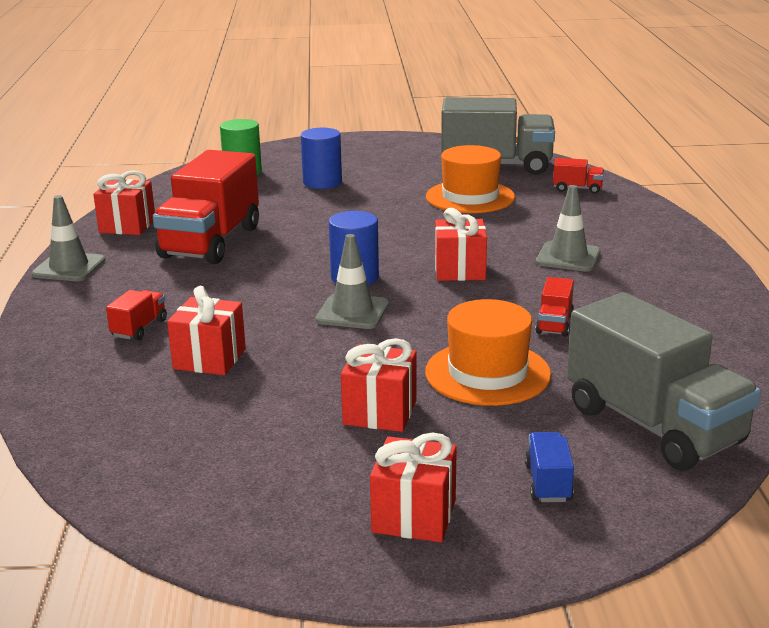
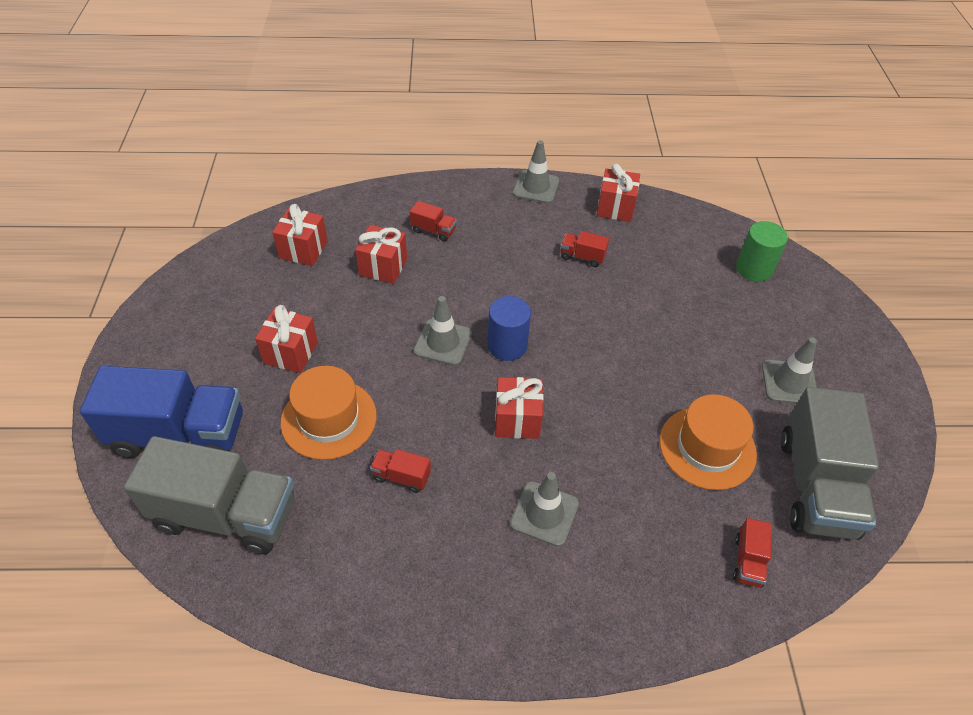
camera: 90 degrees right, 25 degrees up
red truck [153,150,259,264] -> red truck [560,231,609,267], size x0.42
blue cylinder [301,128,342,189] -> none
red gift [370,433,457,542] -> red gift moved to [272,204,328,266]
blue truck [525,432,574,502] -> blue truck [80,366,243,458], size x2.39
grey truck [567,292,761,471] -> grey truck turned 135 degrees counterclockwise [124,436,295,554]
none -> grey traffic cone [762,338,817,404]

